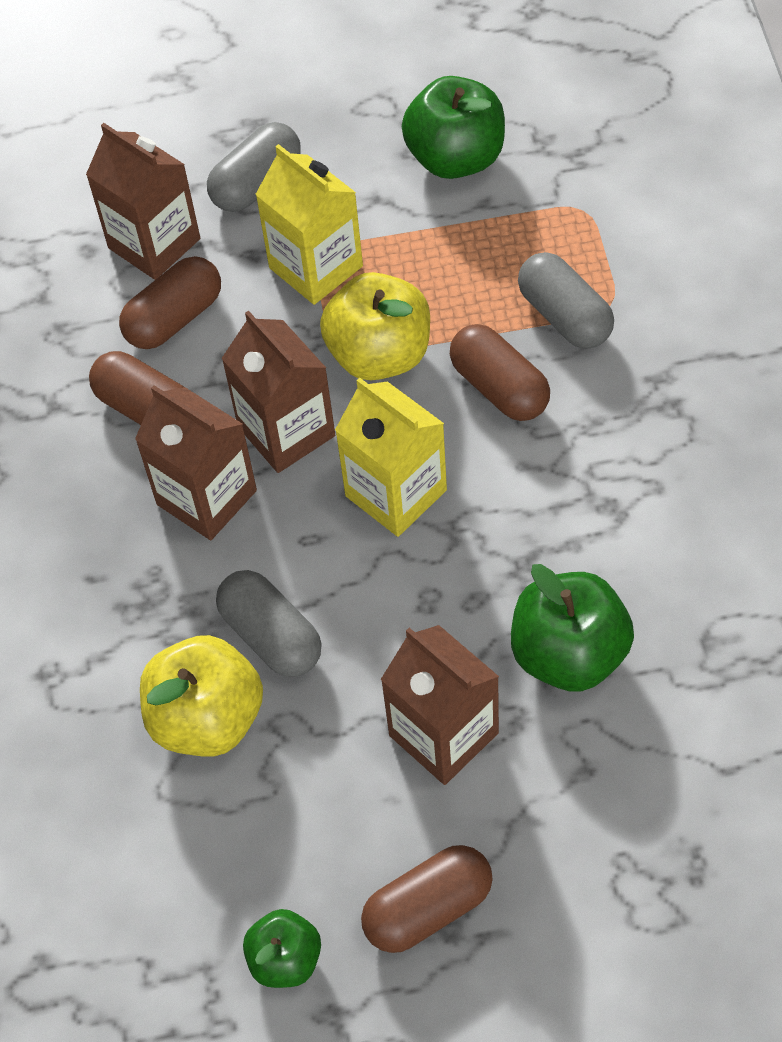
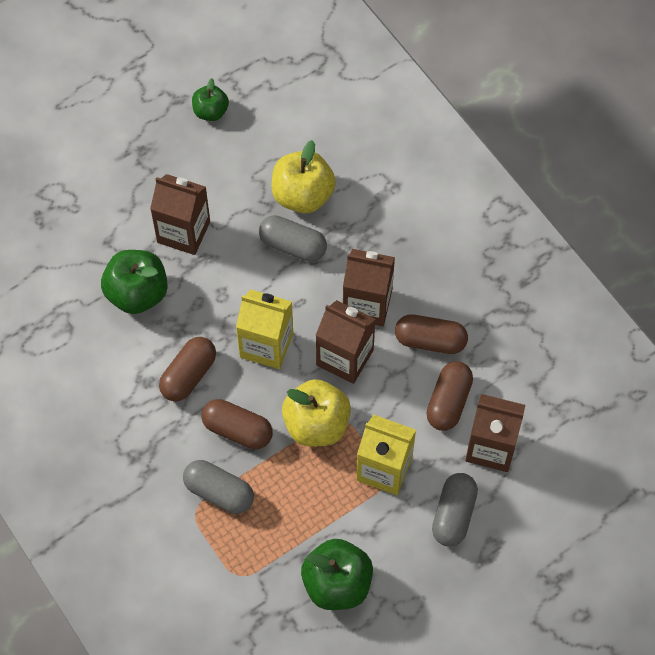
camera: 150 degrees right, 5 degrees up
brown capsule [361,845,493,953] -> brown capsule moved to [159,337,216,402]

